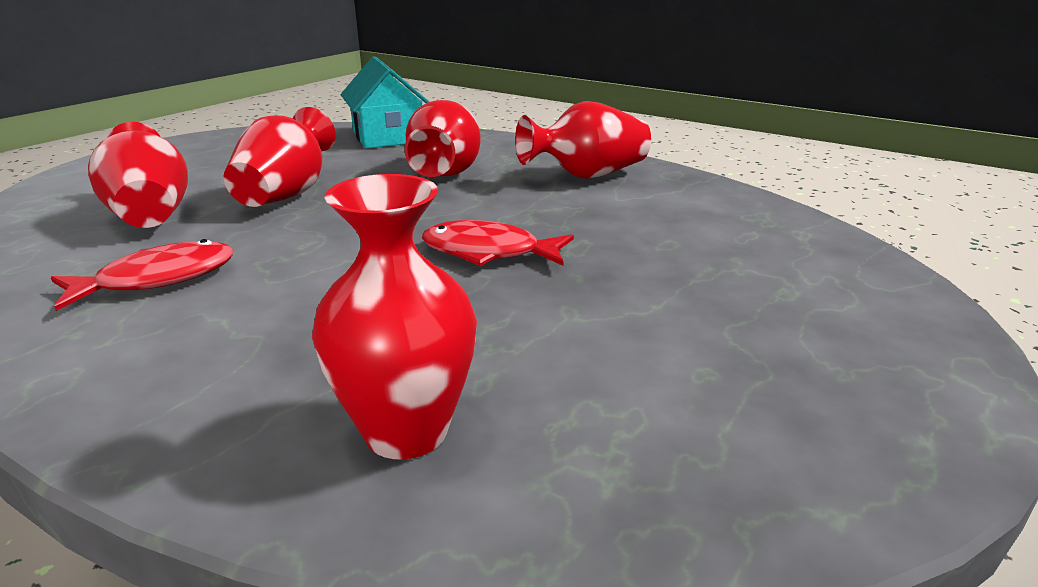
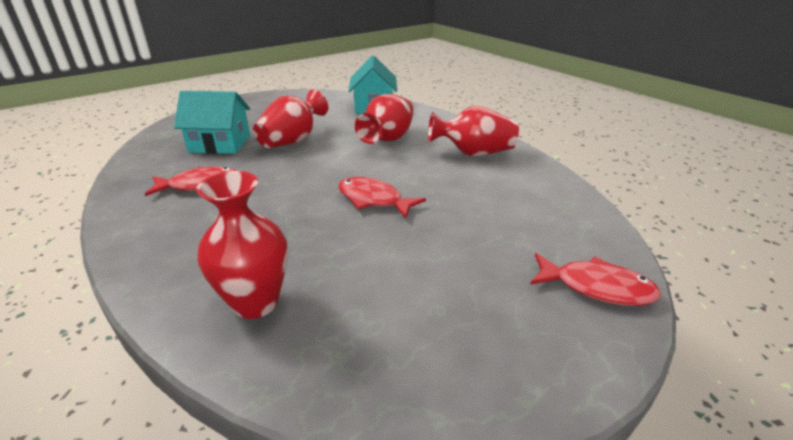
camera: 20 degrees right, 5 degrees up
red vase [88,122,188,228] -> turquoise house [174,91,250,154]
none -> red fish [530,253,661,306]

